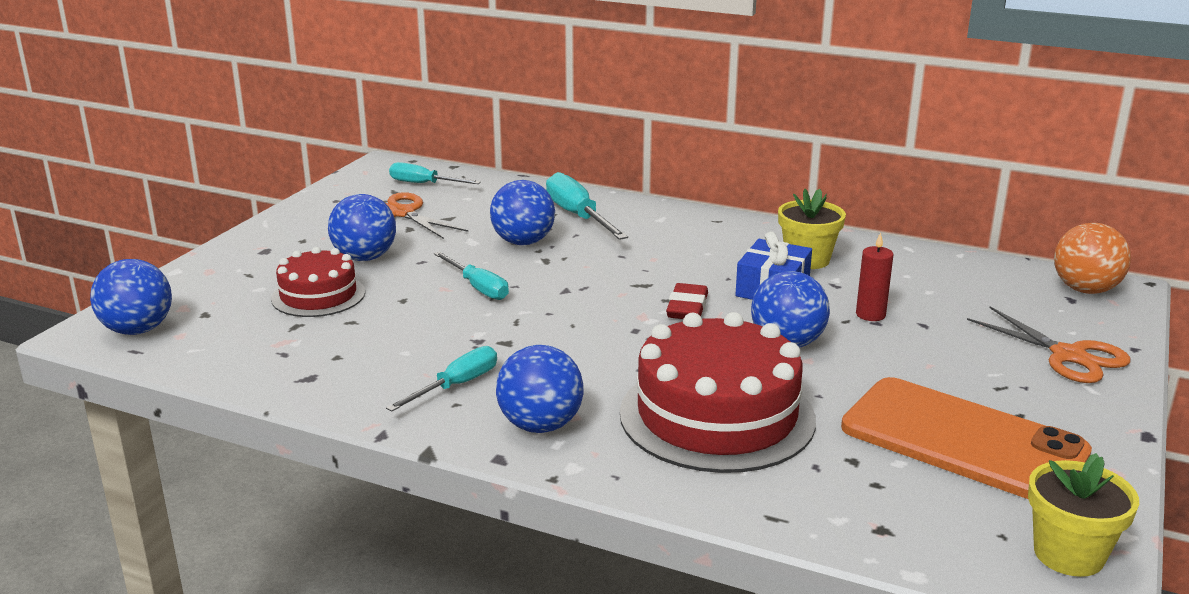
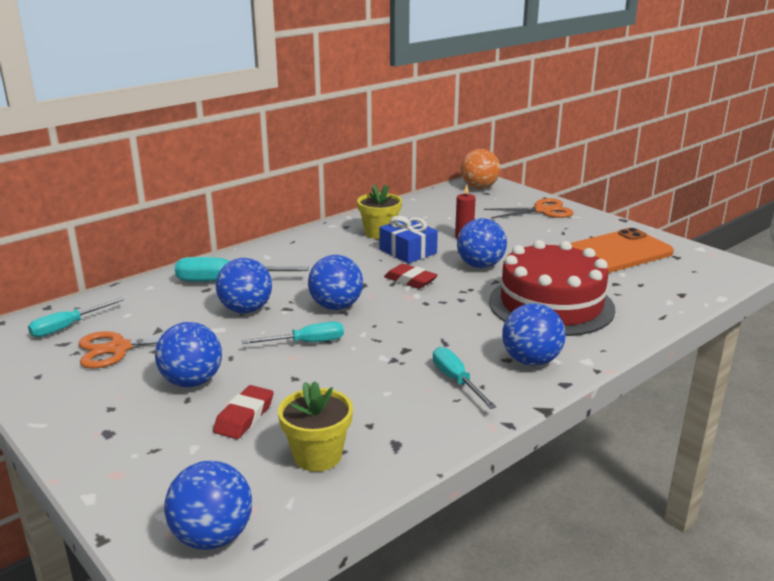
camera: 65 degrees left, 0 degrees up
red cake [271,247,365,317] -> red eraser [213,385,274,439]
yellow flower pot [1028,453,1139,577] -> yellow flower pot moved to [278,381,353,472]
none -> blue ball [308,255,363,310]

